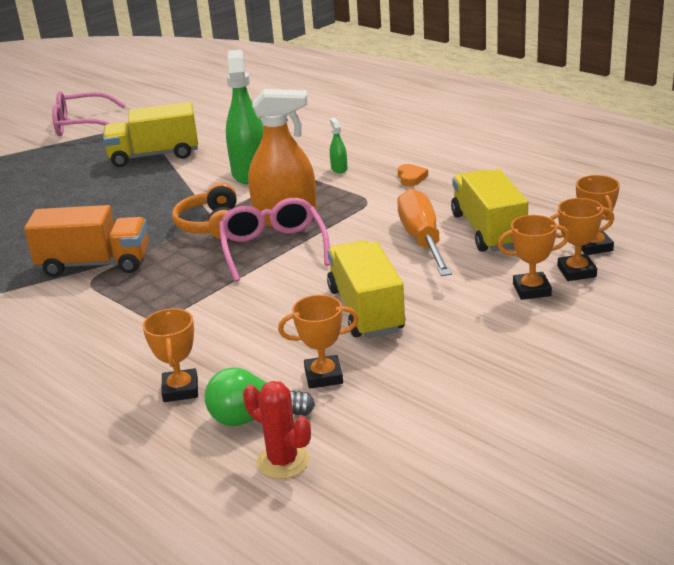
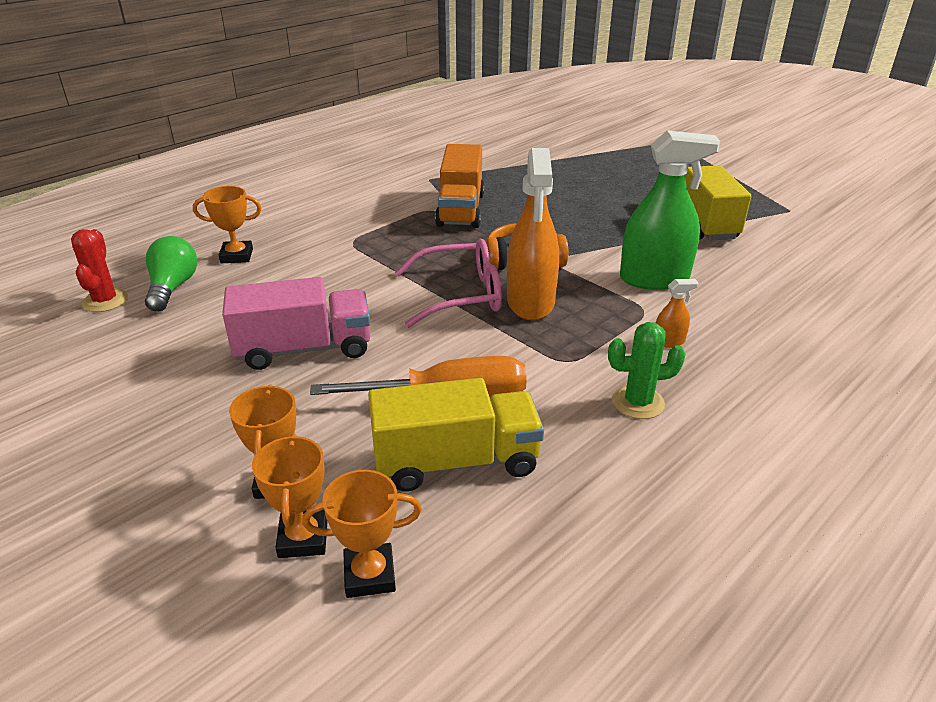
camera: 90 degrees right, 5 degrees up
pink glasses [52,91,126,136] -> none
red cactus [243,381,311,479] -> red cactus turned 45 degrees counterclockwise [71,229,128,312]
orange trophy [278,295,359,389] -> none
yellow truck [327,240,405,338] -> pink truck [222,277,371,370]
green spray bottle [330,118,348,174] -> orange spray bottle [656,279,699,348]
orange heart [398,164,428,186] -> green cactus [608,322,686,419]

